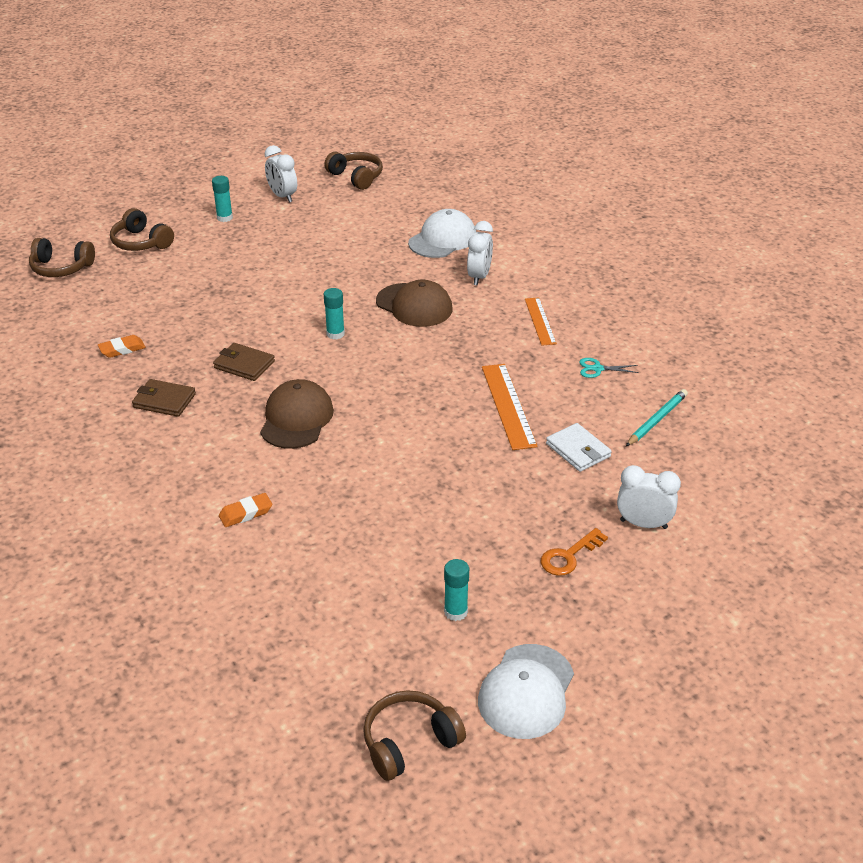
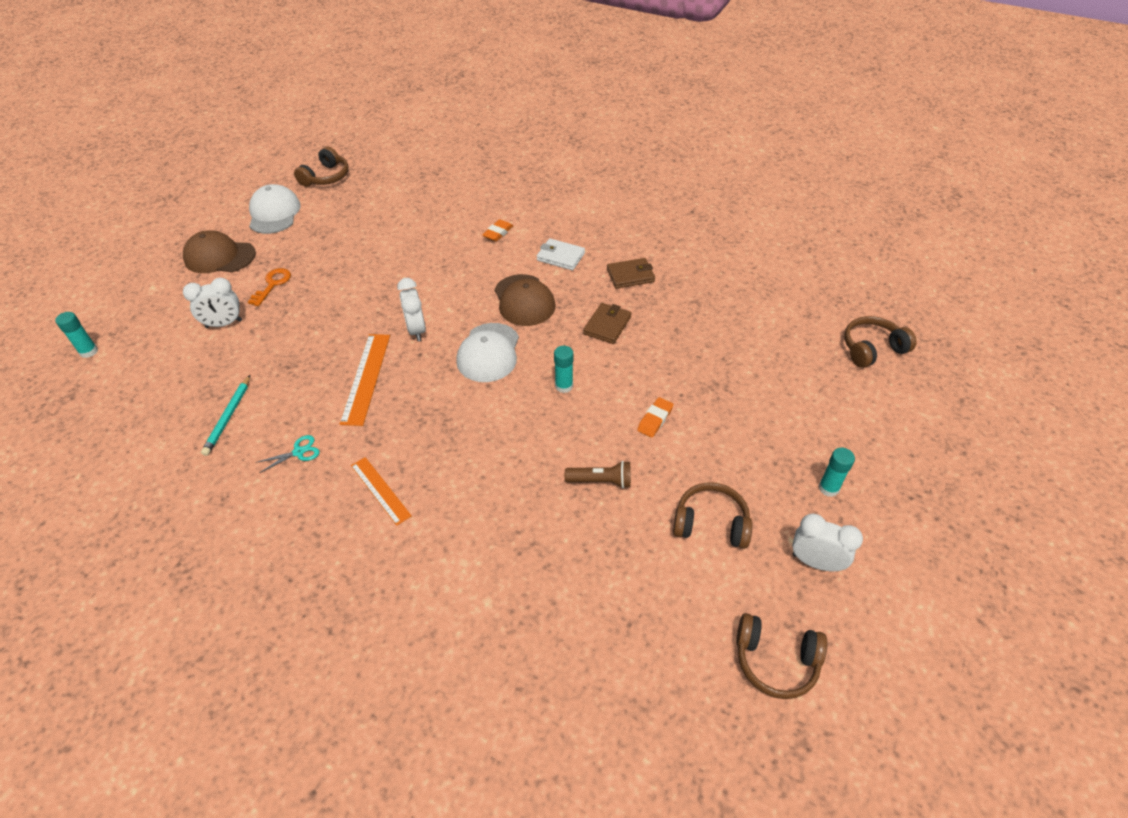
camera: 150 degrees right, 10 degrees up
orange eraser [98,335,146,358] -> orange eraser moved to [637,397,674,438]
brown headphones [110,208,174,251] -> brown headphones moved to [673,482,753,549]
brown wallet [213,343,275,381] -> brown wallet turned 60 degrees counterclockwise [583,303,631,344]
brown cap [376,280,453,327] -> brown cap moved to [183,230,256,273]
white cap [408,209,476,258] -> white cap moved to [456,323,519,382]
turquoise glue stick [444,559,469,621] -> turquoise glue stick moved to [55,312,98,358]
white clock [467,221,493,286] -> white clock moved to [397,278,426,341]
orange ruler [482,364,538,450] -> orange ruler turned 45 degrees clockwise [340,334,390,426]
white wallet [546,423,612,472] -> white wallet moved to [537,238,585,270]
none -> brown flashlight [565,461,631,488]

